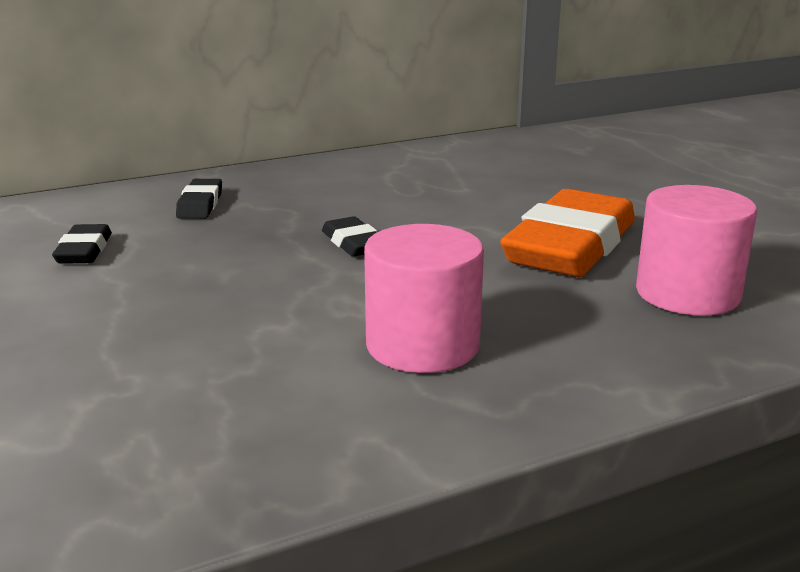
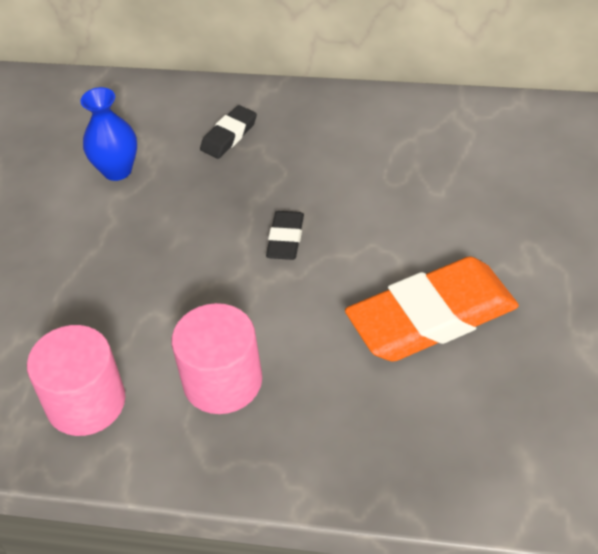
camera: 40 degrees right, 25 degrees up
black eraser [52,224,112,264] -> blue vase [81,87,137,181]
pink cylinder [636,185,757,316] -> pink cylinder moved to [27,325,125,436]

